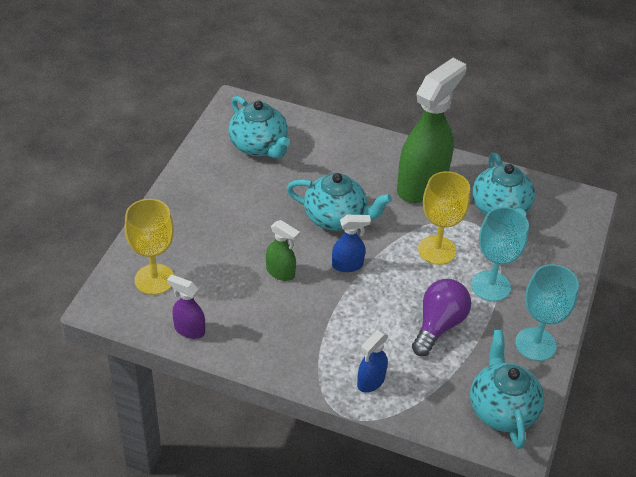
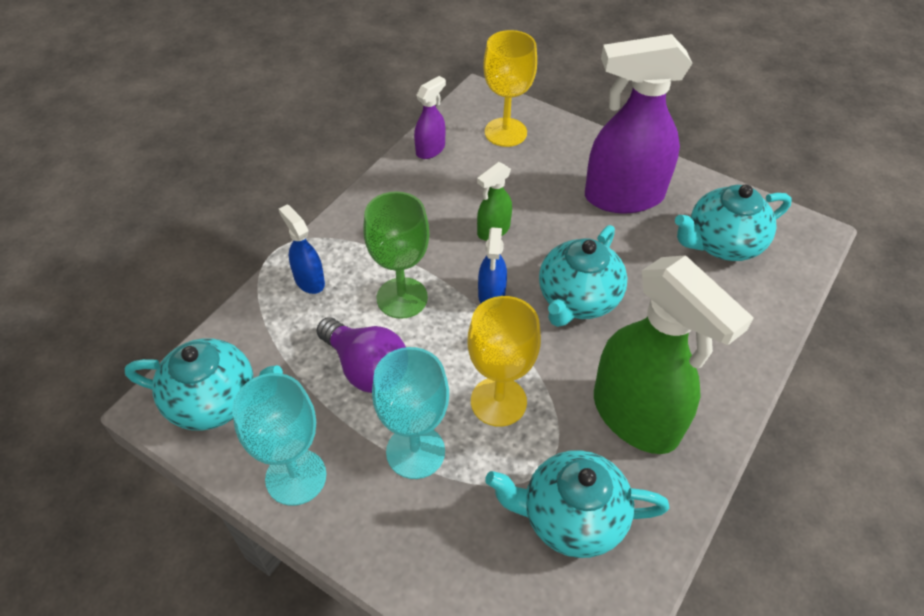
camera: 105 degrees right, 5 degrees up
none -> green goblet [363,191,429,319]
none -> purple spray bottle [585,34,693,213]

